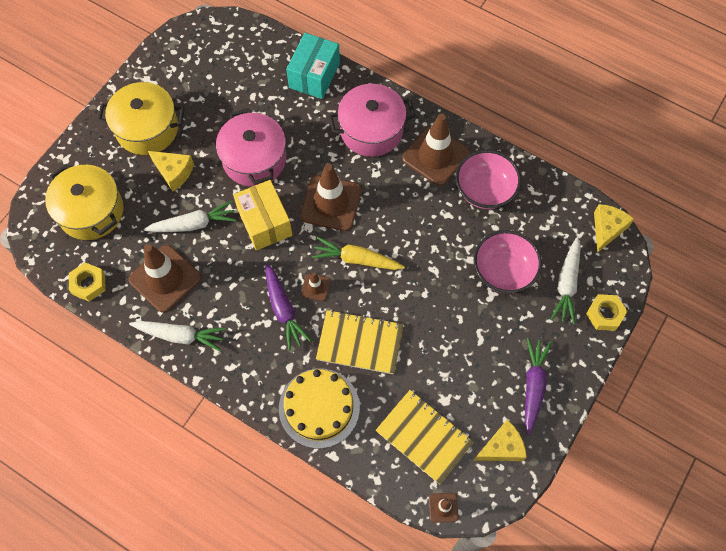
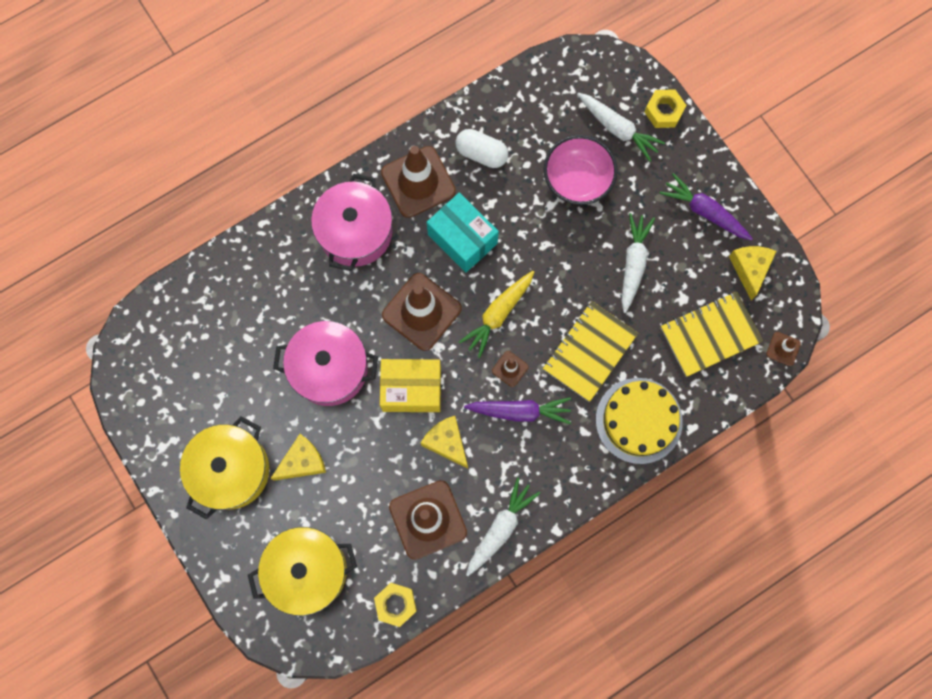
camera: 65 degrees left, 10 degrees up
white carrot [144,201,237,232] -> white carrot moved to [622,213,655,313]
turquoise box [286,33,340,99] -> turquoise box moved to [427,193,499,273]
pink bowl [456,150,521,209] -> white capsule [456,129,508,168]
yellow cheese [594,204,634,253] -> yellow cheese moved to [421,416,468,469]

